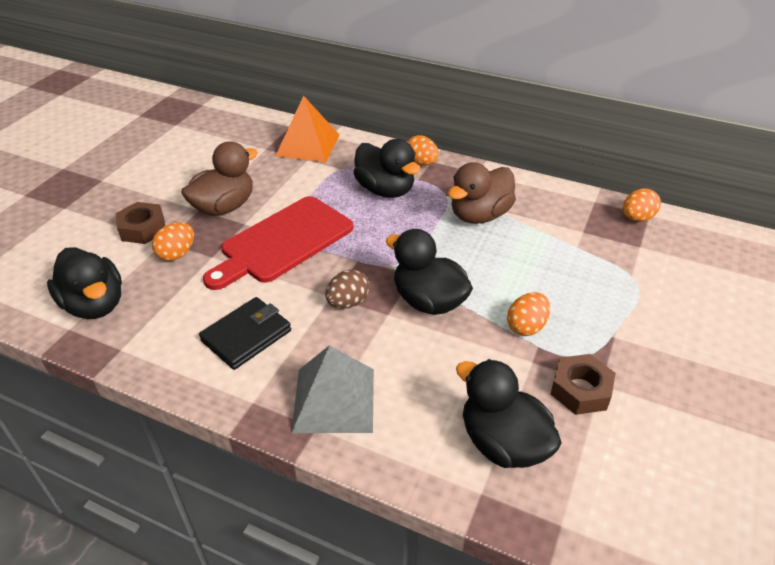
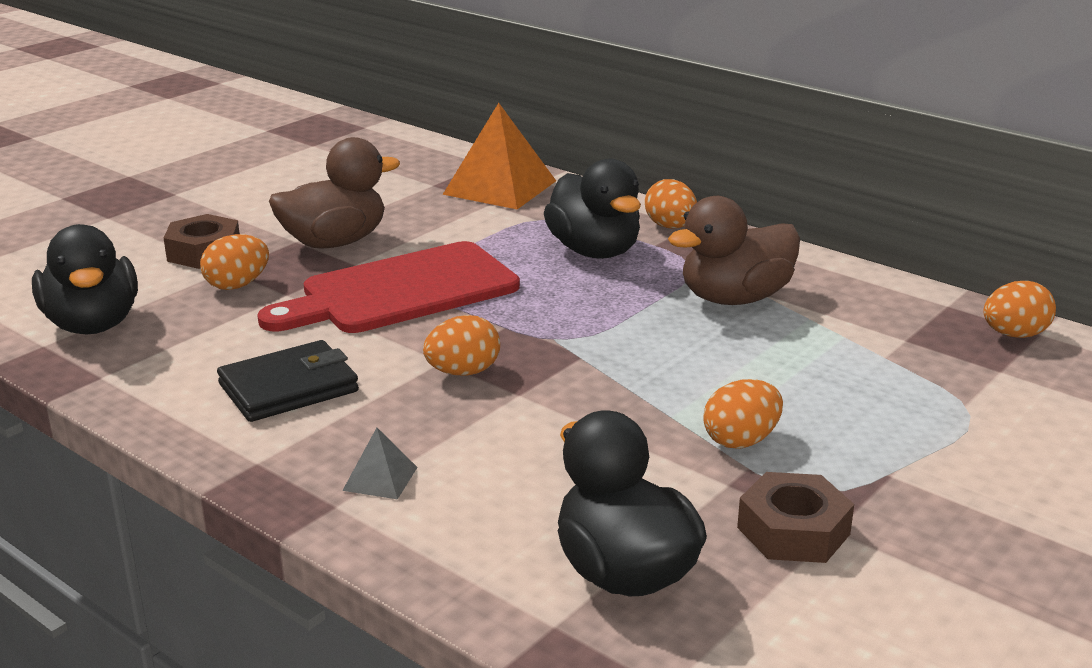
camera: 15 degrees right, 15 degrees down
grey pyramid [291,345,374,433] -> grey pyramid [342,428,417,499], size x0.45
brown egg [325,269,370,309] -> orange egg [423,315,500,376]
black duck [386,229,473,315] -> none

